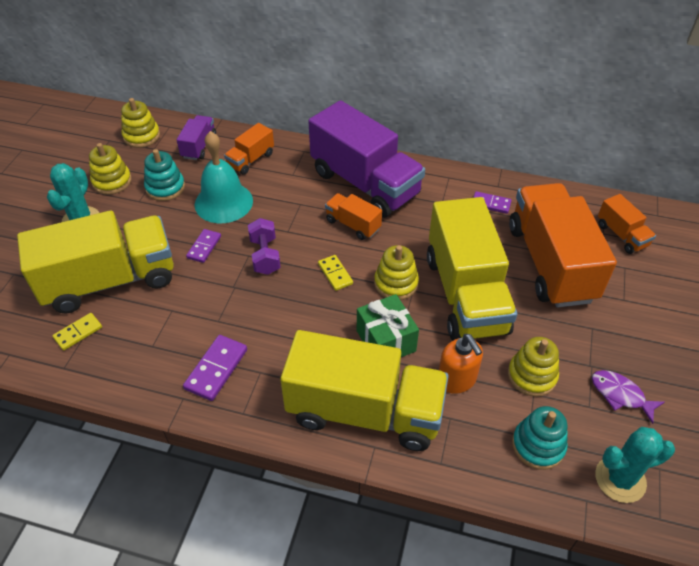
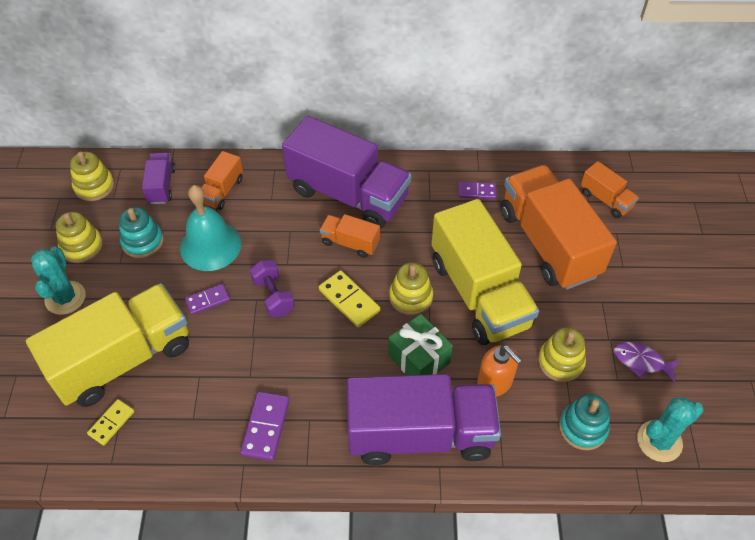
camera: 15 degrees left, 5 degrees up
purple domino [186,229,221,263] -> purple domino turned 60 degrees clockwise [185,284,230,315]
yellow truck [280,330,449,451] -> purple truck [347,374,501,465]
yellow domino [318,255,353,291] -> yellow domino [319,270,380,327], size x1.51

